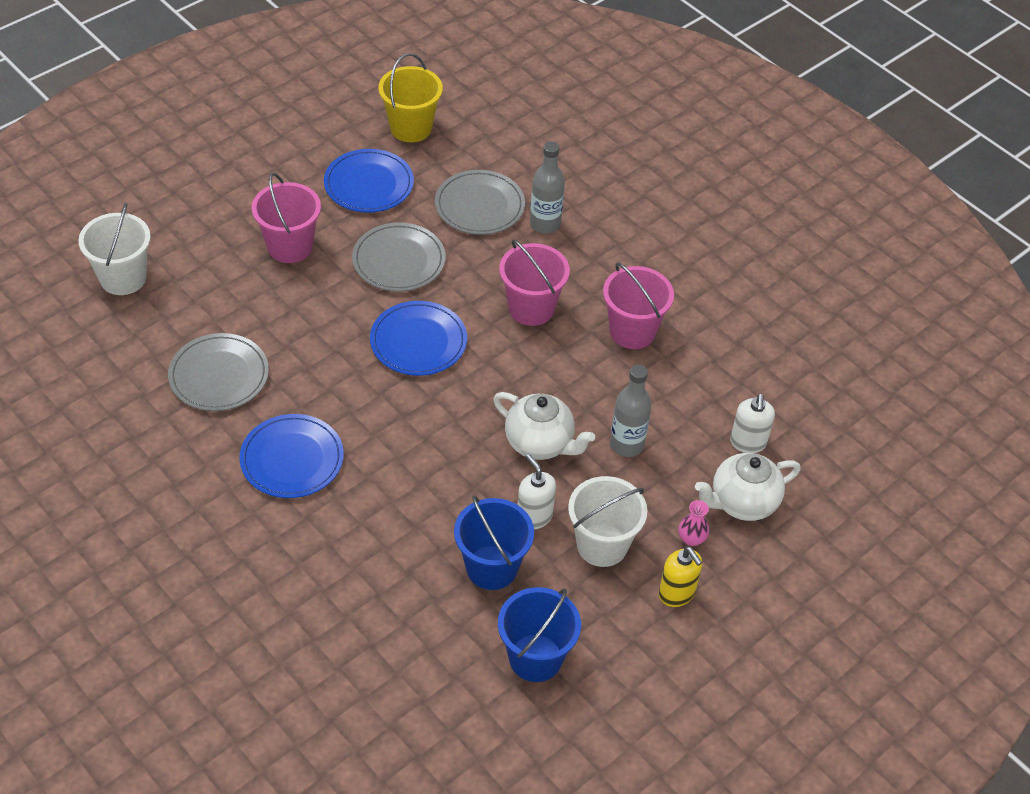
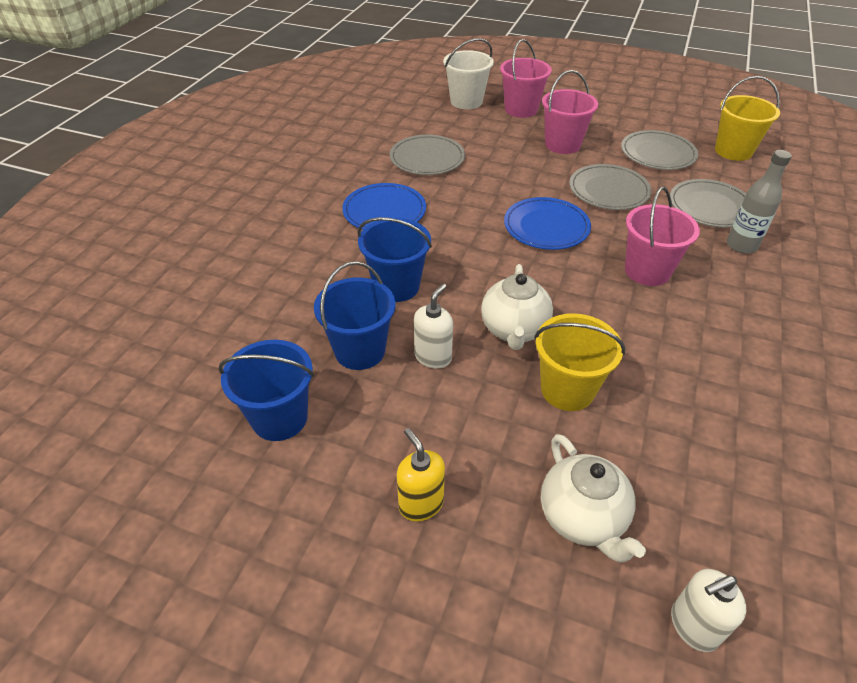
camera: 65 degrees right, 5 degrees down
blue plate [324,149,414,213] -> grey plate [621,130,699,170]
white bucket [568,476,647,567] -> none
pink bucket [603,262,674,349] -> pink bucket moved to [500,39,552,118]
grey bottle [610,364,652,457] -> yellow bucket [534,313,626,411]
yellow soap dispenser [659,547,702,607] -> yellow soap dispenser turned 120 degrees clockwise [397,428,445,522]
pink vase [679,500,709,546] -> none
white teapot [695,453,801,521] -> white teapot turned 150 degrees counterclockwise [541,434,646,563]
white soap dispenser [730,393,775,453] -> white soap dispenser moved to [671,569,746,652]
none -> blue bucket [358,217,432,302]

